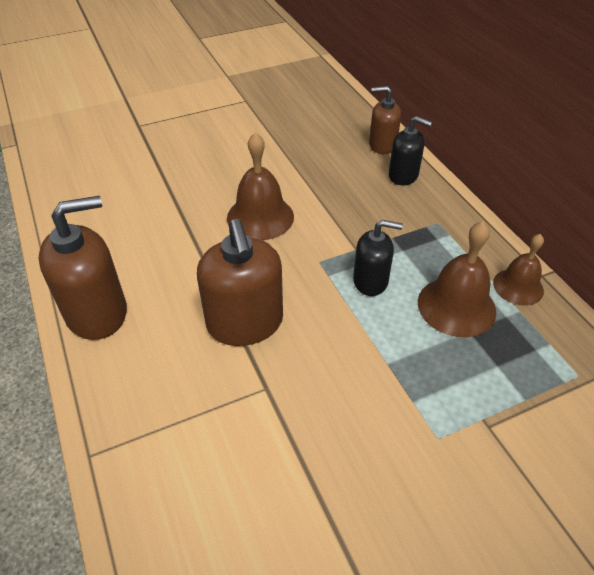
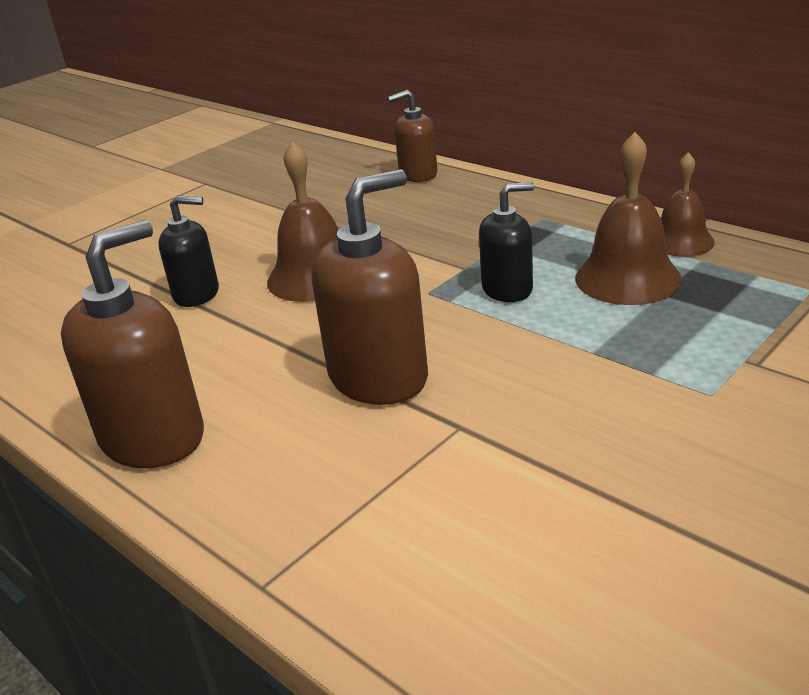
camera: 20 degrees left, 15 degrees down
brown soap dispenser [197,219,283,346] -> brown soap dispenser turned 90 degrees counterclockwise [311,169,428,405]
black soap dispenser [389,116,432,185] -> black soap dispenser moved to [158,195,219,307]

